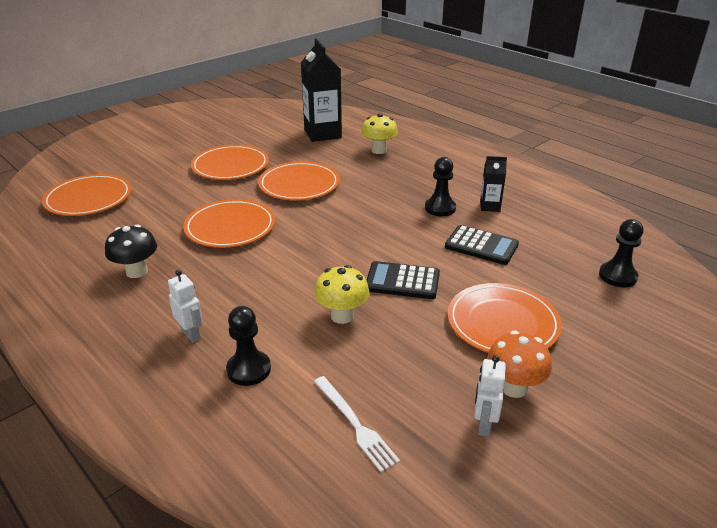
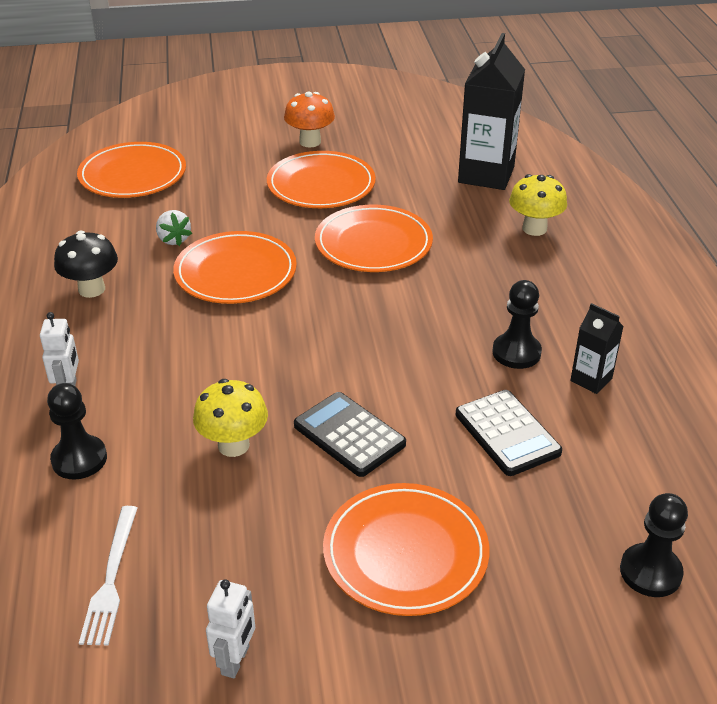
camera: 35 degrees right, 5 degrees up
white robot [474,355,506,437] -> white robot turned 150 degrees clockwise [206,579,255,678]
orange mushroom [487,331,552,398] -> orange mushroom moved to [284,91,335,147]
none -> white strawberry [156,210,192,246]

